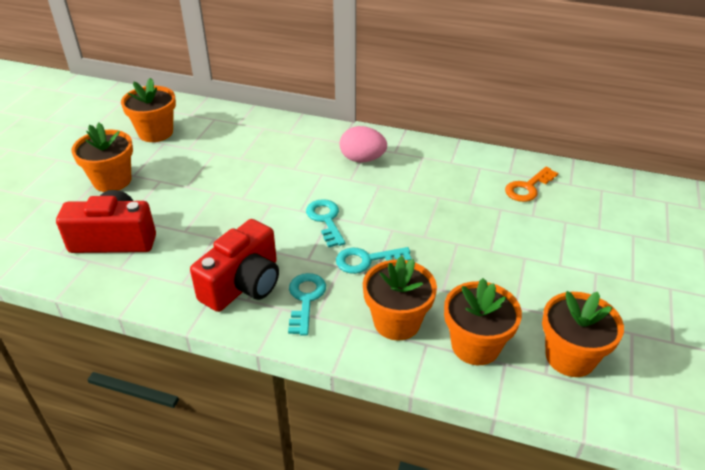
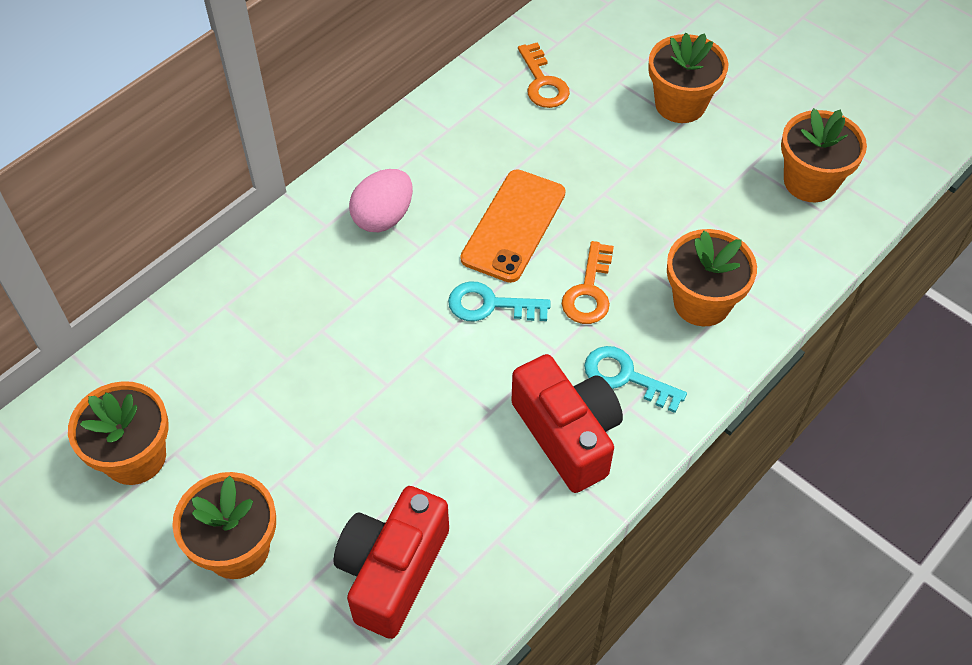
camera: 65 degrees left, 15 degrees up
turquoise key [336,247,412,274] -> orange key [562,241,614,324]
orange flower pot [444,278,522,365] -> orange flower pot moved to [648,33,728,123]
none -> orange phone [461,169,566,283]

